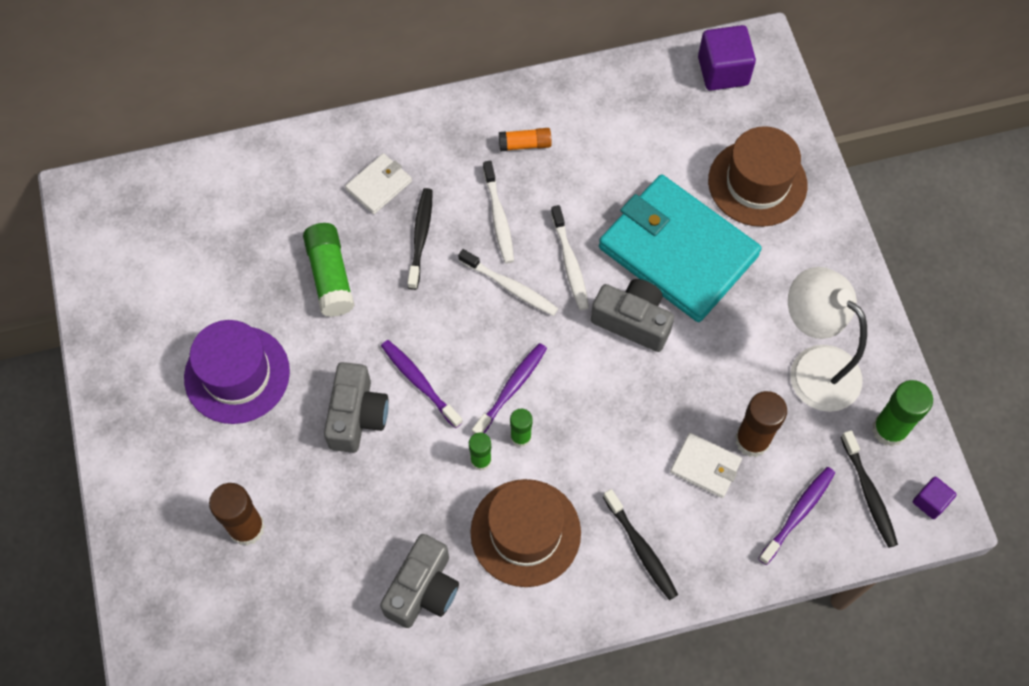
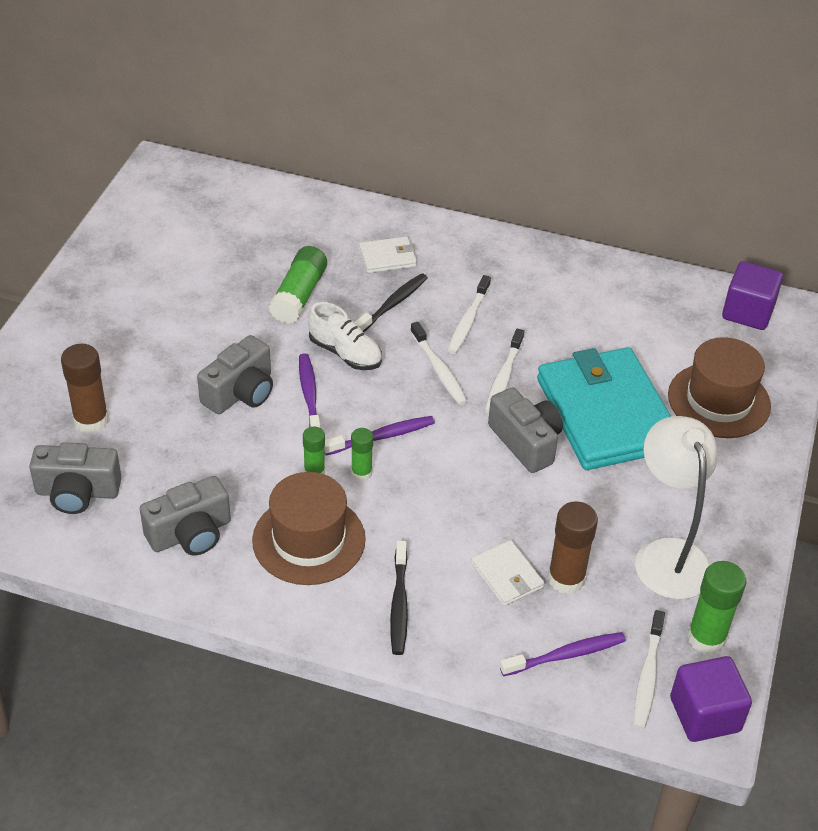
camera: 30 degrees right, 20 degrees down
purple hat [184,320,290,424] -> none
orange glue stick [499,128,552,152] -> none
black toothbrush [841,430,898,548] -> white toothbrush [633,610,665,729]
purple cube [913,477,957,519] -> purple cube [670,656,752,742], size x1.84
none -> grey camera [29,442,122,514]
none -> white shoe [308,302,382,370]

